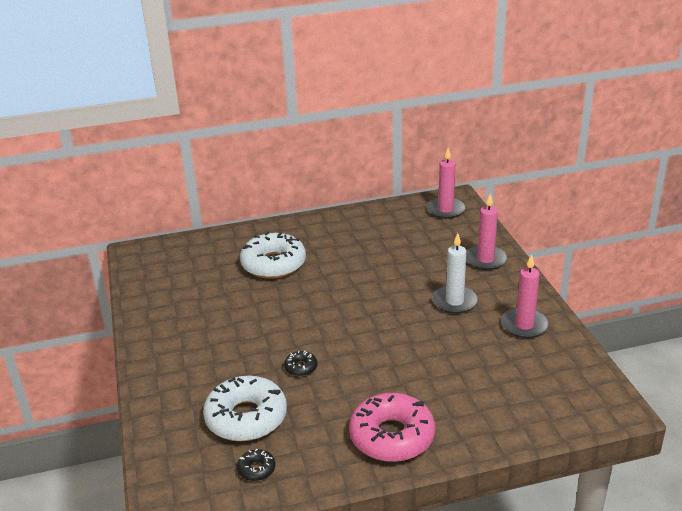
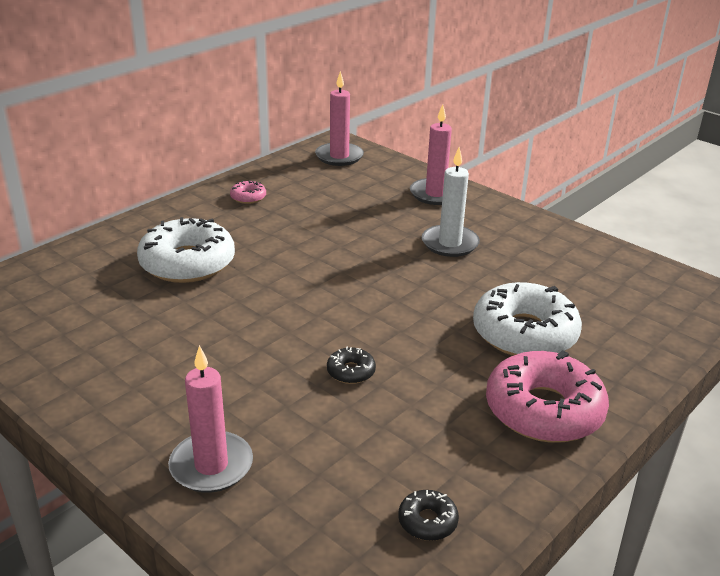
camera: 35 degrees left, 0 degrees up
white donut [203,376,287,441] -> white donut moved to [473,282,582,356]
pink candle [501,254,549,338] -> pink candle moved to [168,345,253,493]
none -> pink donut [230,180,266,204]

